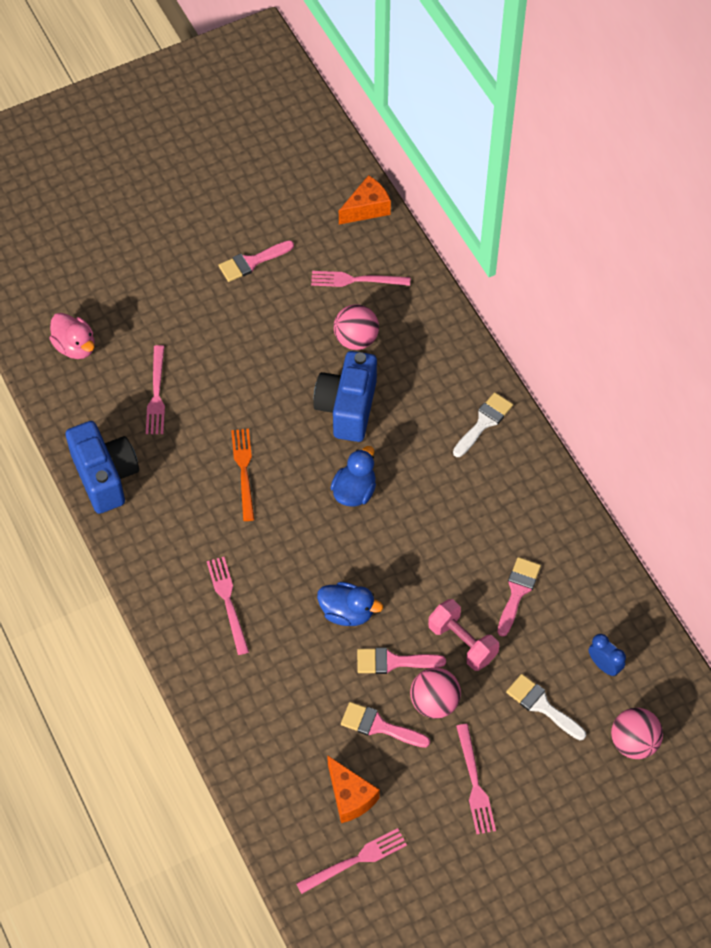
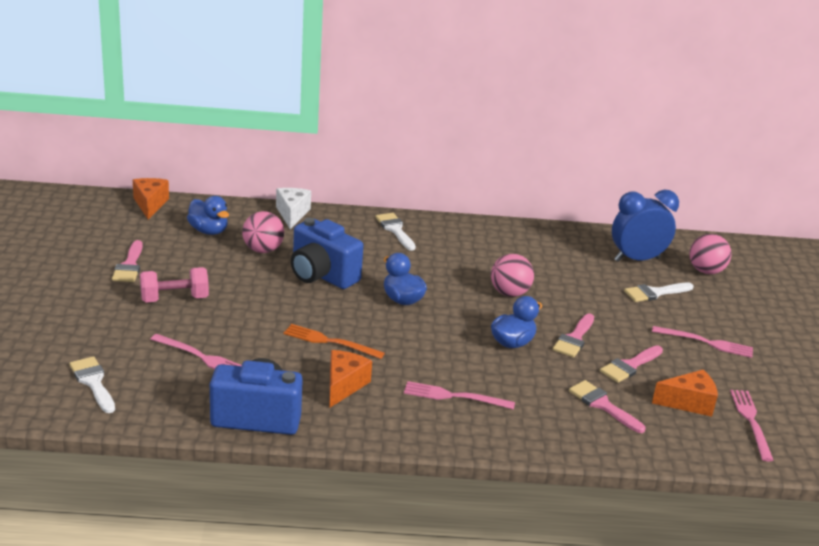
camera: 65 degrees left, 30 degrees down
pink duck [49,313,95,359] -> white brush [69,356,115,413]
pink fork [311,271,410,287] -> blue duck [187,196,229,235]
pink ball [410,668,461,719] -> pink ball moved to [491,254,534,297]
pink dumbbell [428,599,499,671] -> pink dumbbell moved to [140,267,209,303]
pink brush [497,557,541,637] -> pink brush moved to [569,380,645,433]
blue clock [588,634,626,677] -> blue clock [612,190,679,262], size x1.96
none -> white cheese [276,188,311,229]
none -> orange cheese [330,350,372,407]

